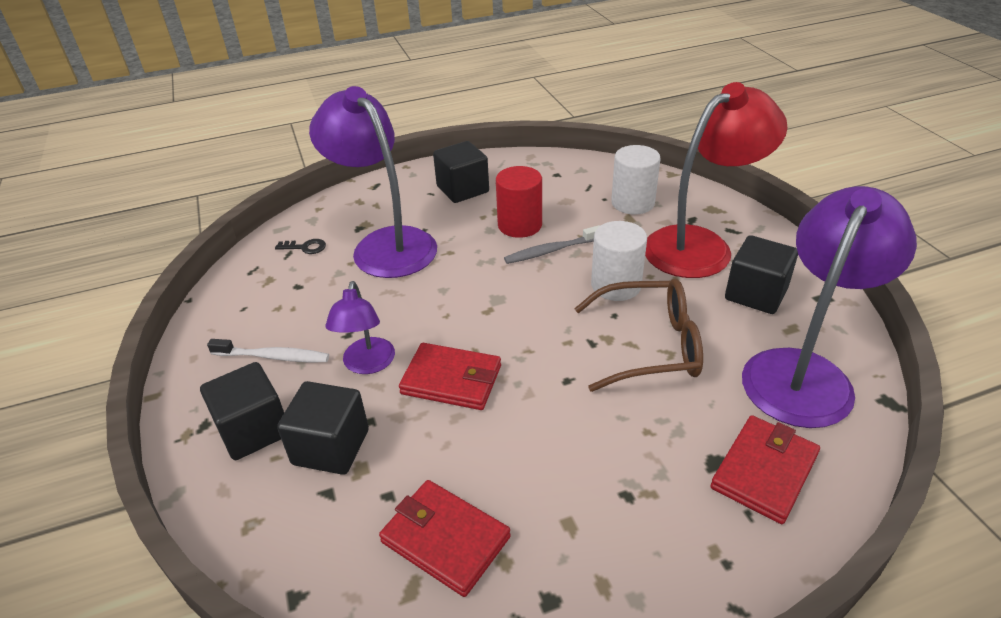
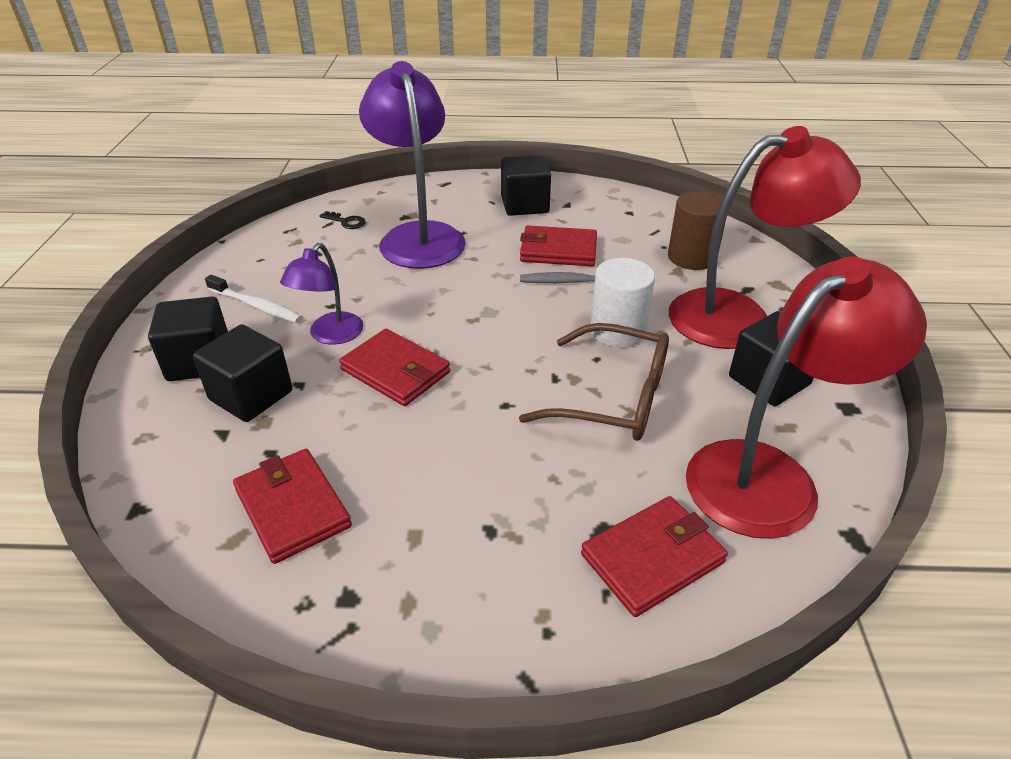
camera: 20 degrees right, 0 degrees up
red cylinder [496,166,542,238] -> red wallet [520,226,597,266]
white cylinder [611,145,661,214] -> brown cylinder [668,191,726,270]
purple lamp [742,186,917,428] -> red lamp [686,256,927,539]

